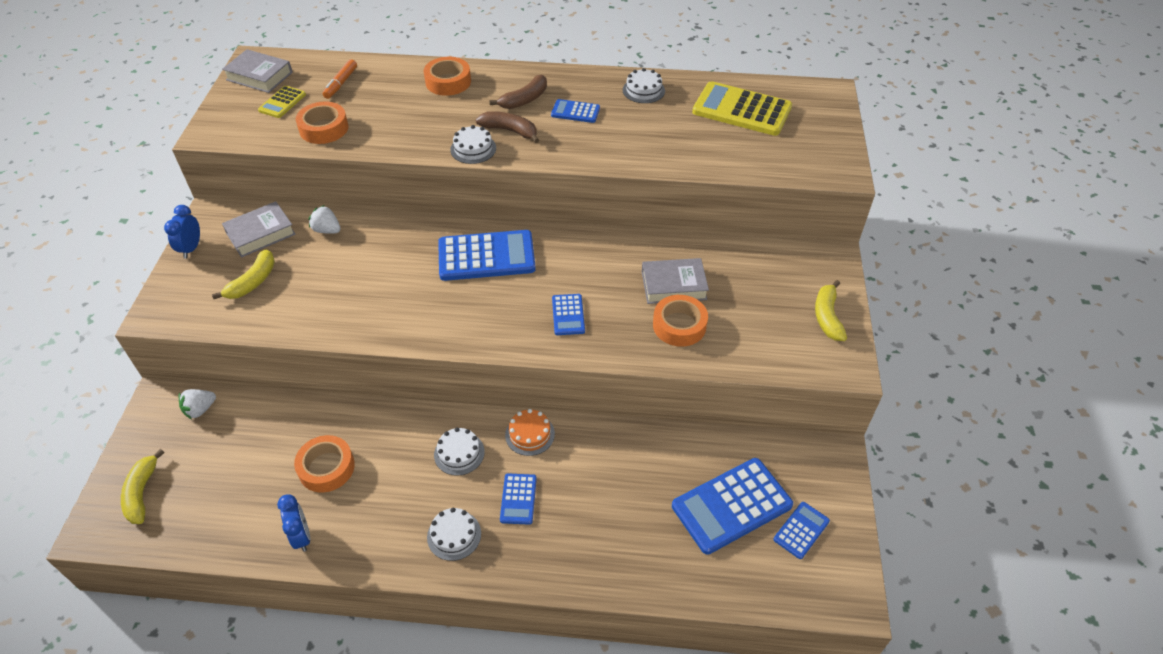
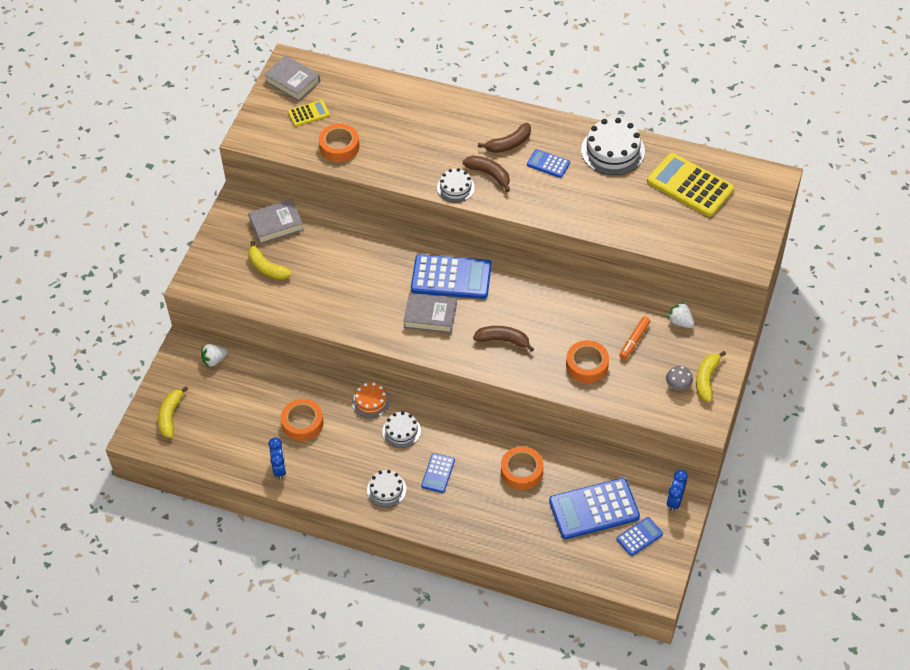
camera: 15 degrees right, 5 degrees up
blue clock [164,205,200,259] -> blue clock moved to [667,470,688,512]
yellow banana [212,249,275,299] -> yellow banana turned 90 degrees clockwise [248,241,292,280]
yellow calculator [258,86,306,118] -> yellow calculator turned 150 degrees counterclockwise [288,100,330,127]
white strawberry [309,205,341,234] -> white strawberry moved to [667,302,694,328]
orange marker [323,59,357,99] -> orange marker moved to [620,316,650,359]
orange tape [424,57,471,96] -> orange tape moved to [501,446,543,490]
orange cake [505,409,555,456] -> orange cake moved to [352,382,390,418]
blue calculator [552,294,585,335] -> brown banana [473,326,534,352]
white cake [623,68,665,103] -> white cake [581,118,645,175], size x1.71
grey book [642,258,709,304] -> grey book moved to [403,293,457,333]
none -> grey mushroom [666,366,693,390]

